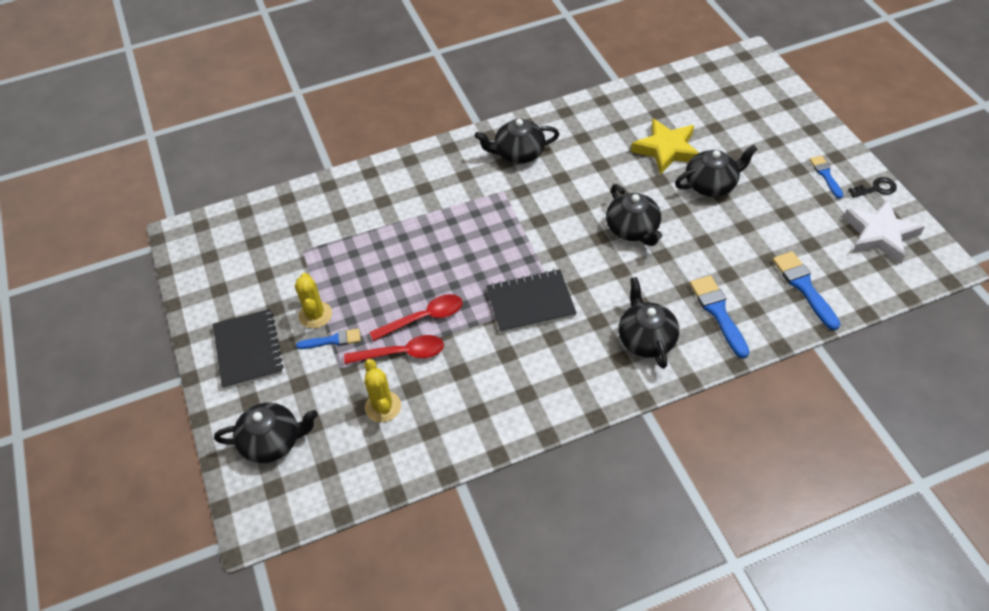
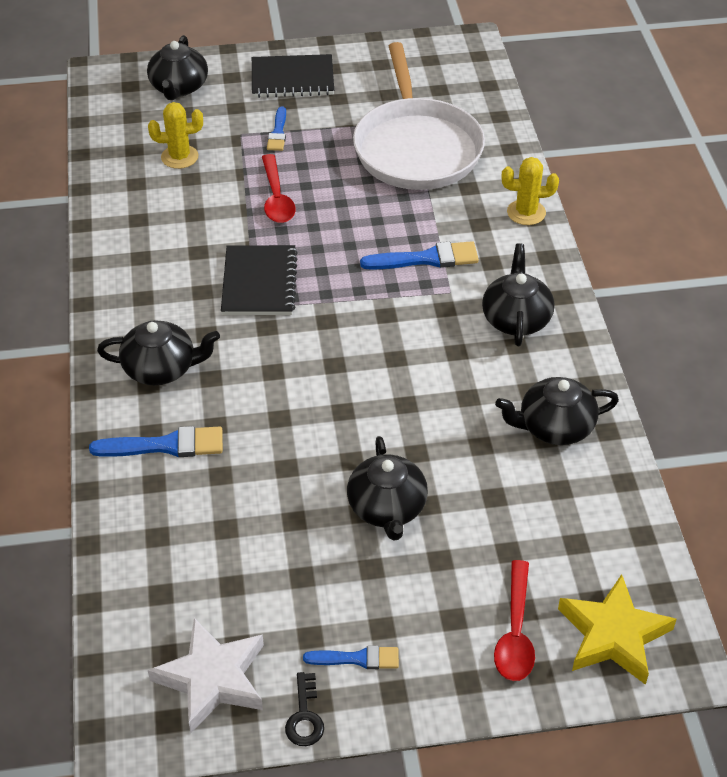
camera: 100 degrees right, 5 degrees down
yellow cactus [295,273,332,329] -> yellow cactus moved to [502,157,559,225]
red spoon [344,335,444,364] -> red spoon moved to [494,560,535,681]
black teapot [606,184,663,246] -> black teapot moved to [495,377,619,445]
yellow star [631,118,699,175] -> yellow star moved to [558,574,677,685]
blue brush [773,251,840,331] -> blue brush moved to [360,241,479,270]
none -> white pan [353,42,485,190]

